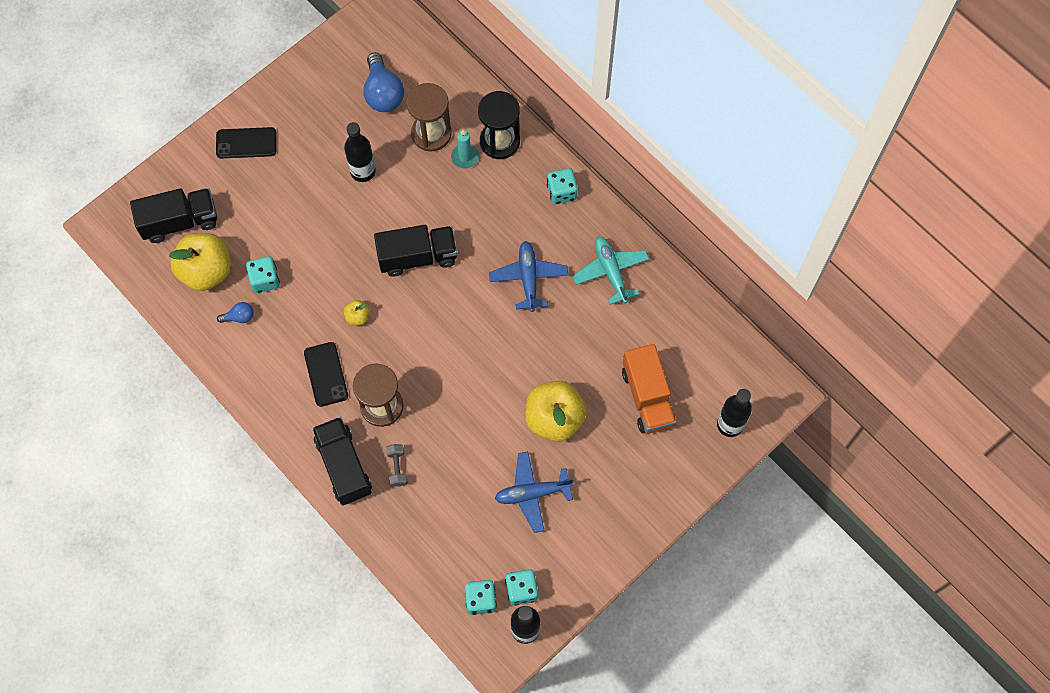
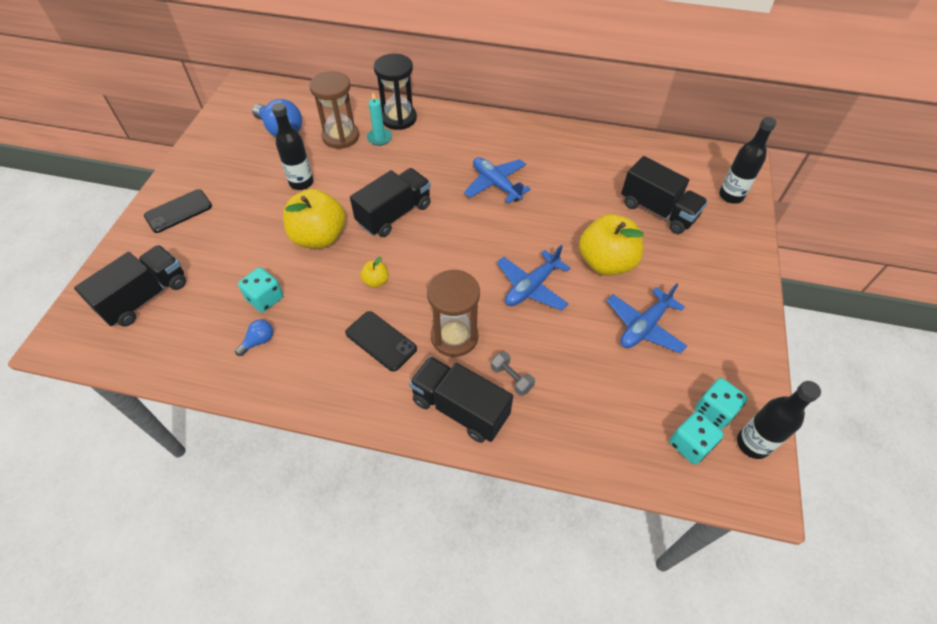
camera: 35 degrees left, 15 degrees down
yellow apple [169,233,231,291] -> yellow apple moved to [283,189,345,249]
turquoise dice [547,168,578,204] -> none
turquoise plane [572,237,649,305] -> none
orange truck [622,344,676,434] -> black truck [621,156,708,234]
none -> blue plane [497,245,570,311]

